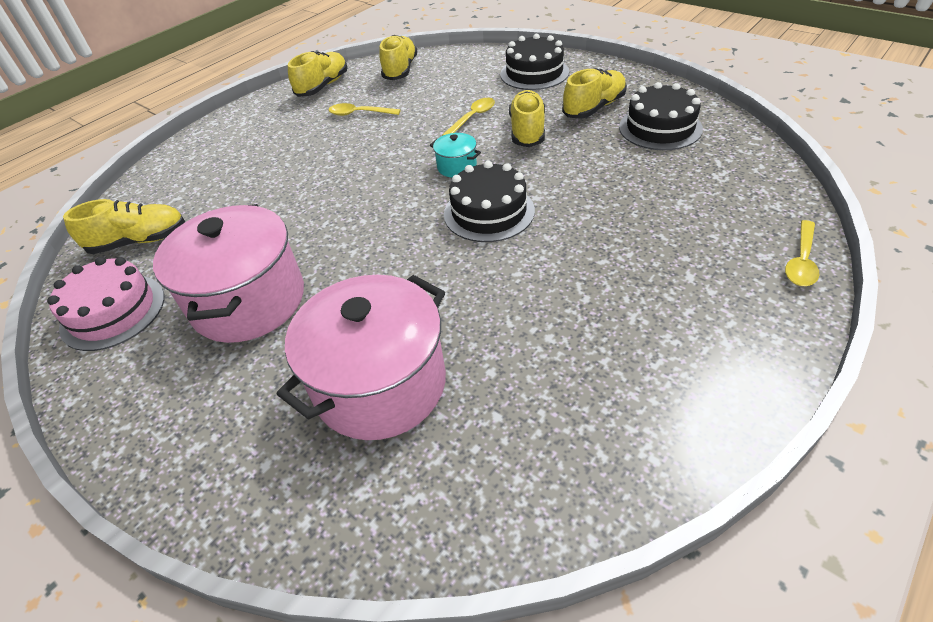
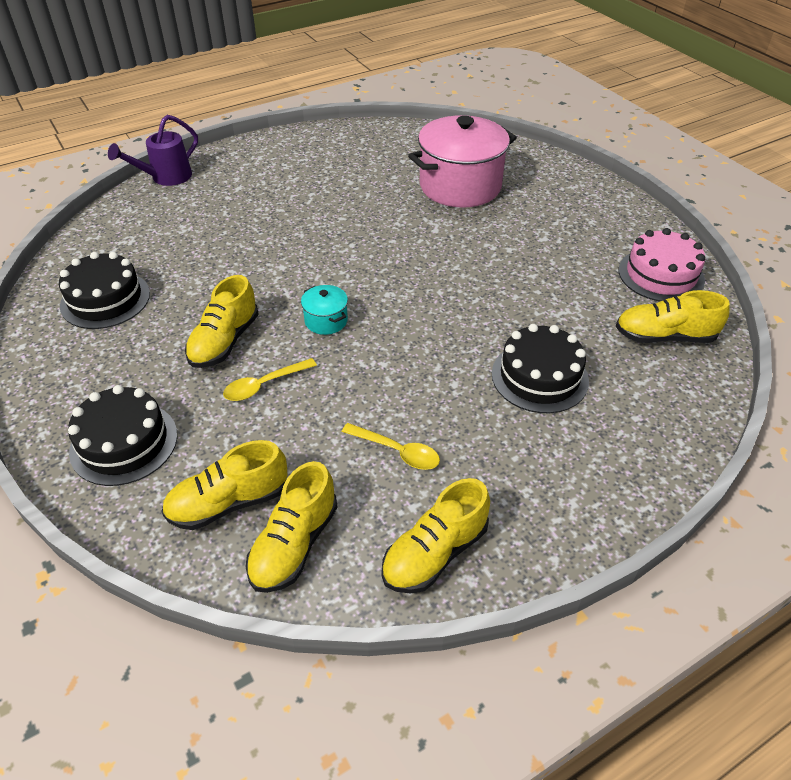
camera: 165 degrees left, 0 degrees up
pink pot [153,204,304,343] -> none
black cake [444,161,535,242] -> black cake moved to [492,324,589,413]
yellow shoe [562,68,627,119] -> yellow shoe moved to [161,440,288,530]
yellow spoon [785,220,819,286] -> purple watering can [108,115,198,186]

